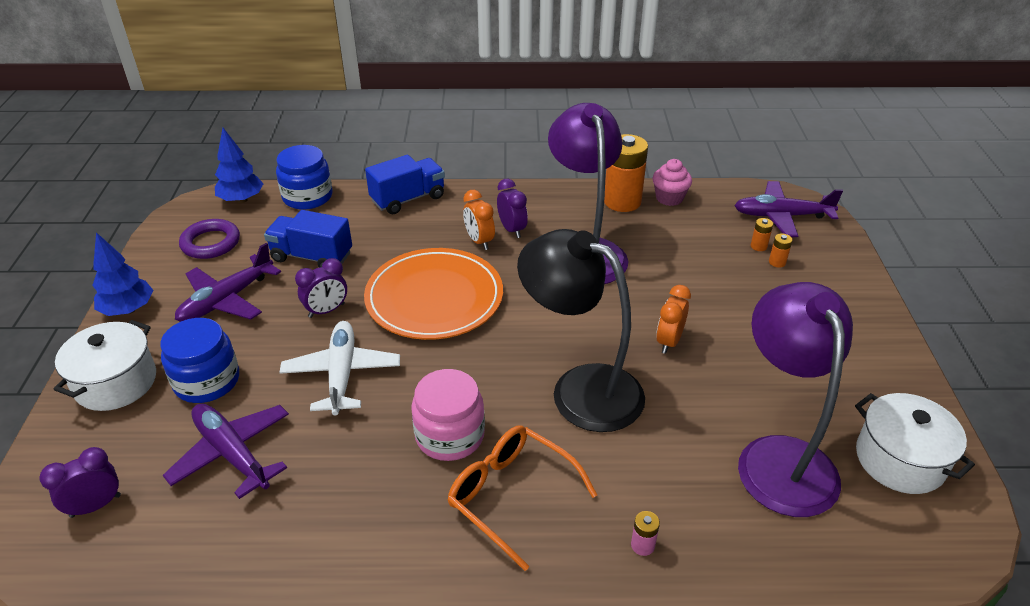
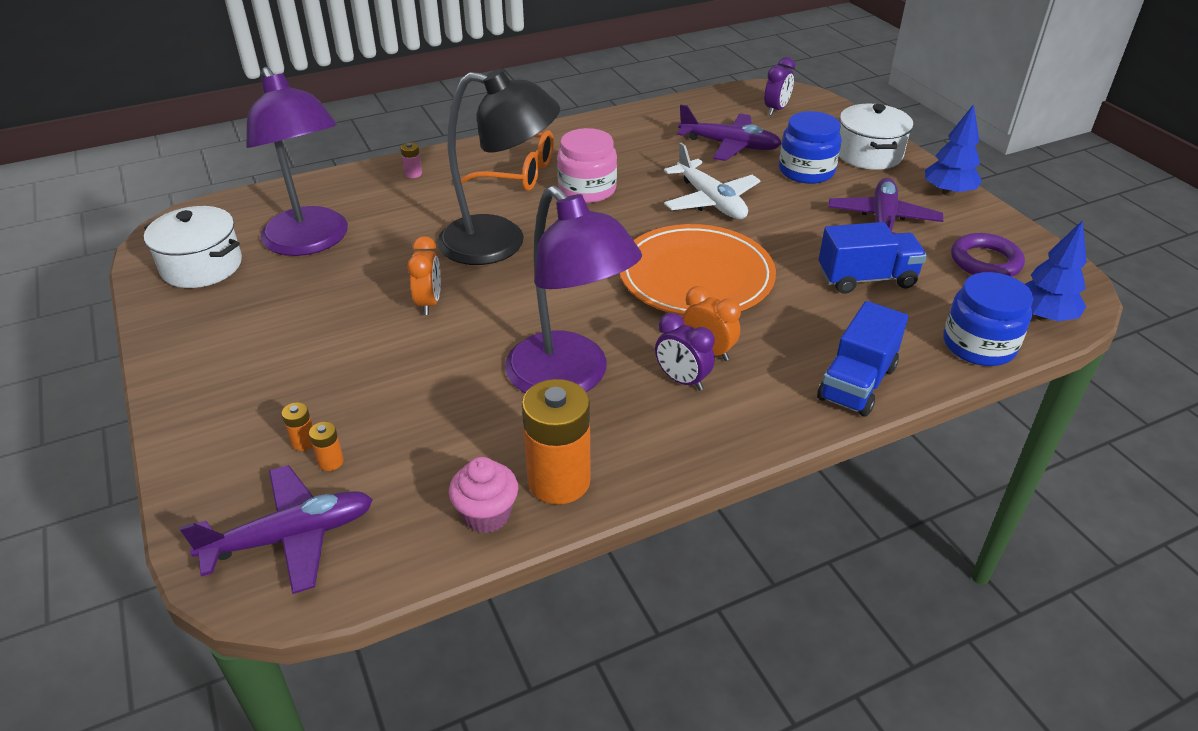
camera: 155 degrees right, 0 degrees up
purple clock [295,258,347,318] -> none

